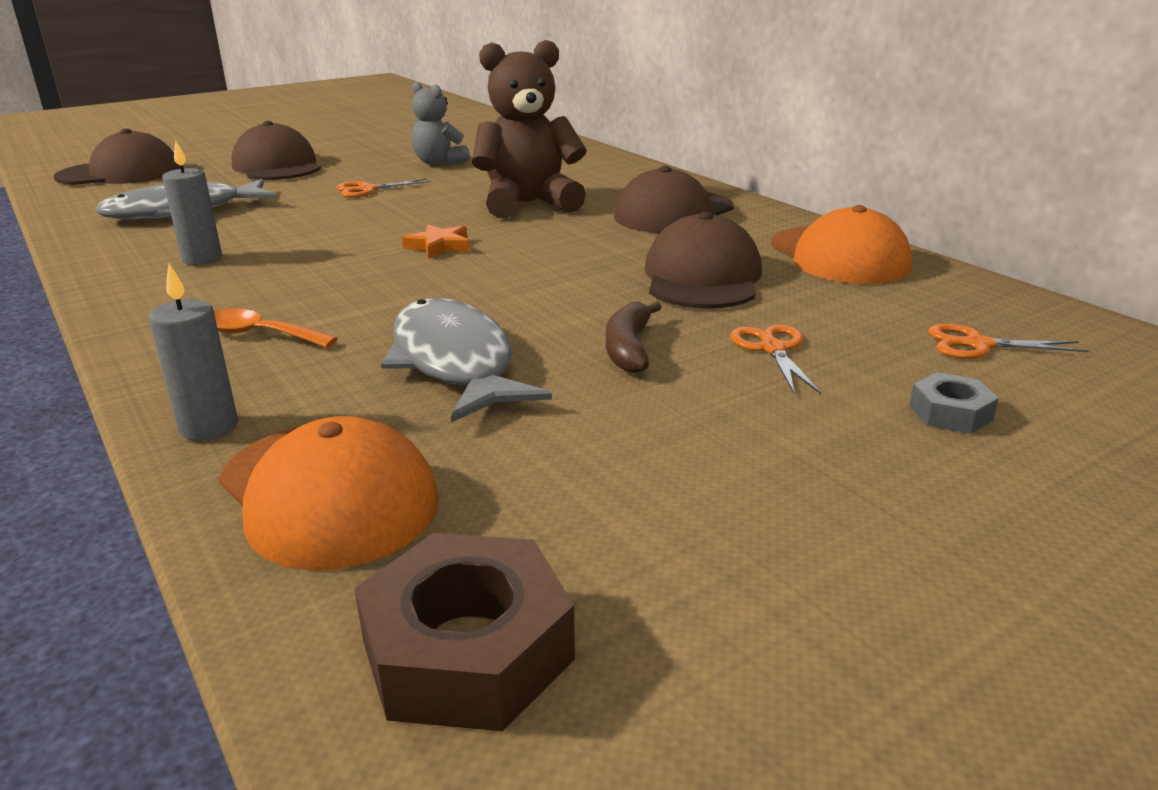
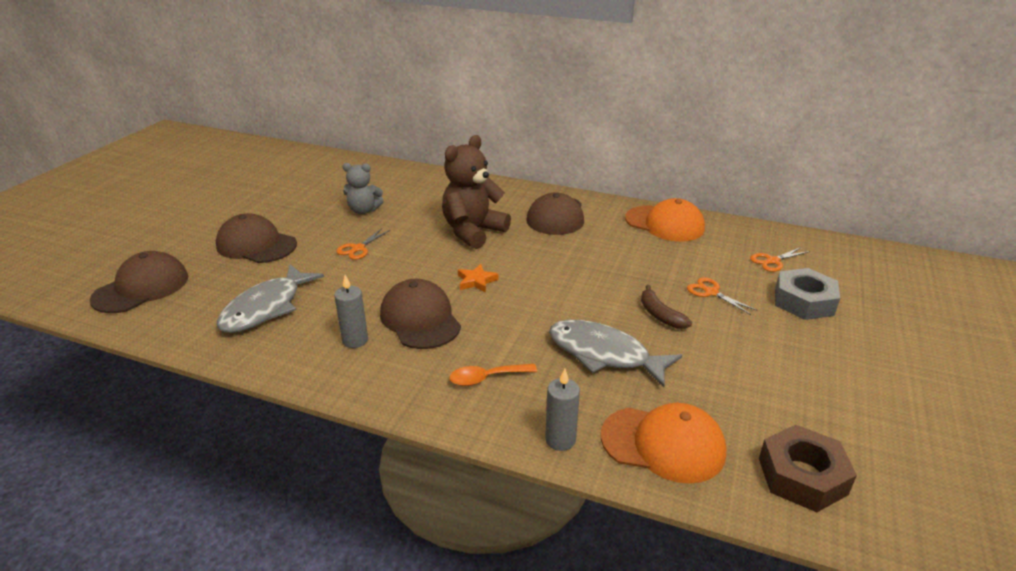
camera: 35 degrees left, 5 degrees up
brown cap [645,212,762,309] -> brown cap moved to [380,279,461,349]
grey nut [909,372,999,434] -> grey nut [775,268,840,320], size x1.88

